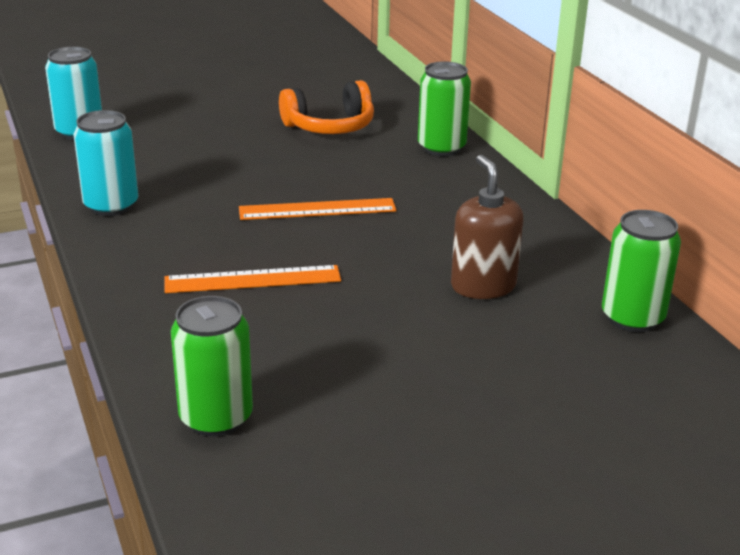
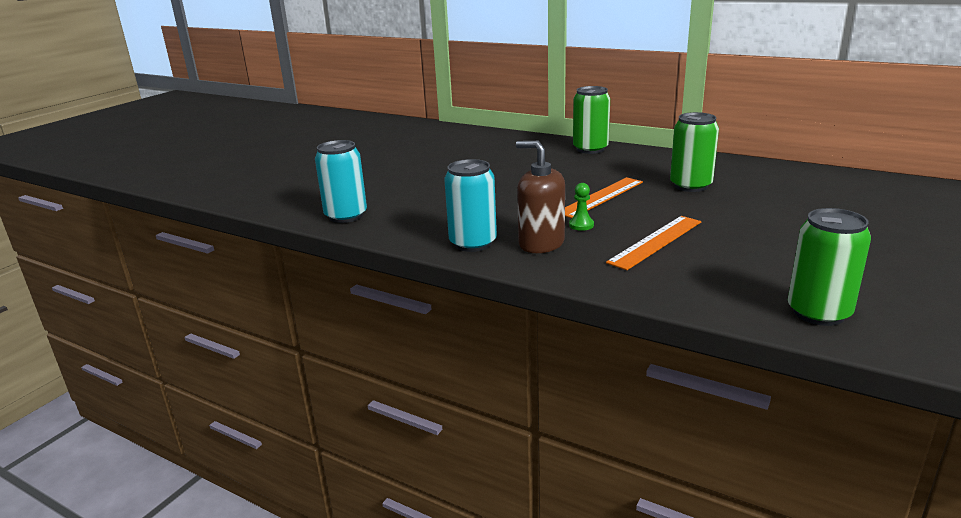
camera: 35 degrees left, 5 degrees down
orange headphones [279,80,374,134] -> none
brown soap dispenser [451,155,523,299] -> brown soap dispenser moved to [516,141,565,253]
green can [602,210,681,332] -> green can moved to [670,112,719,192]
none -> green pawn [569,183,594,231]

